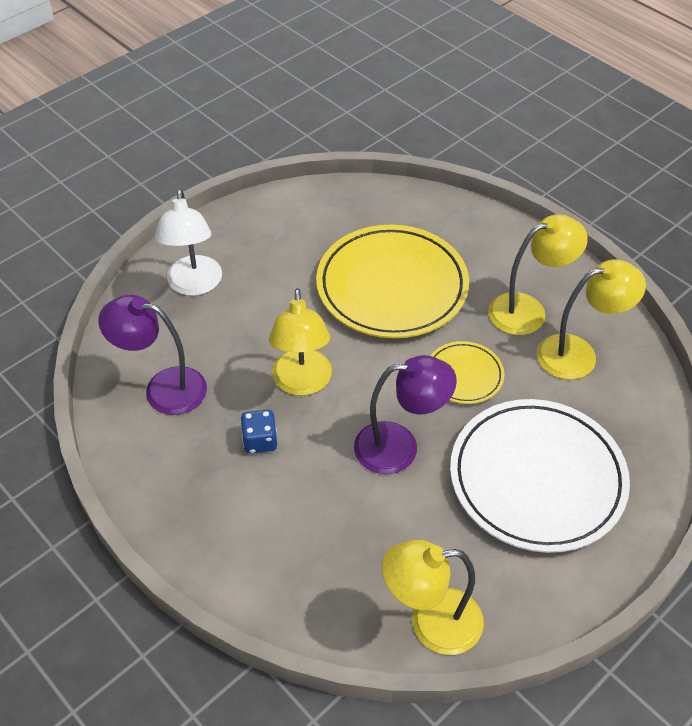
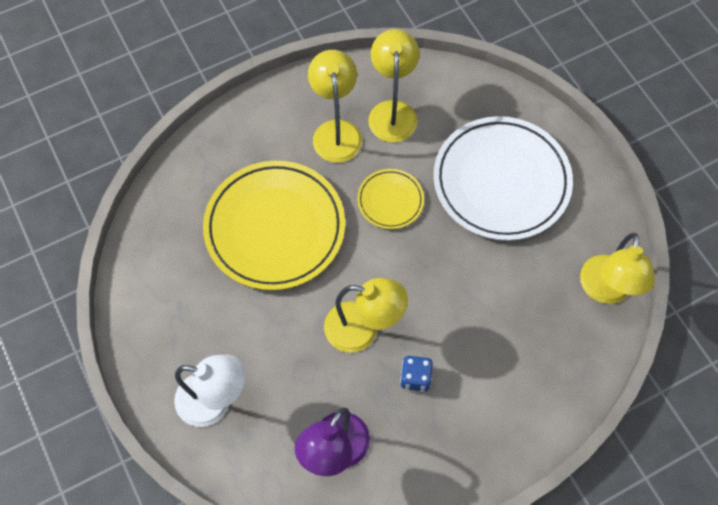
camera: 75 degrees left, 15 degrees up
purple lamp [354,355,457,474] -> none

